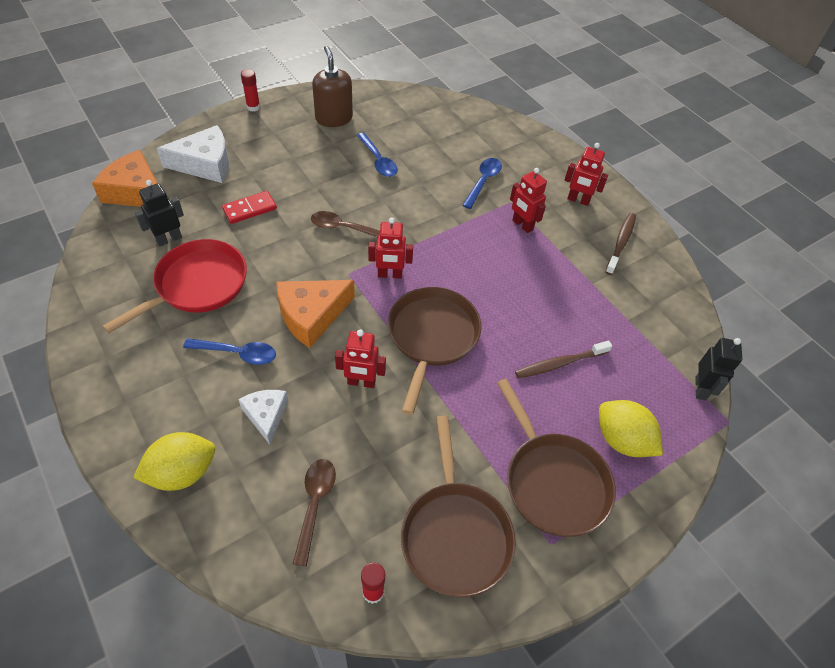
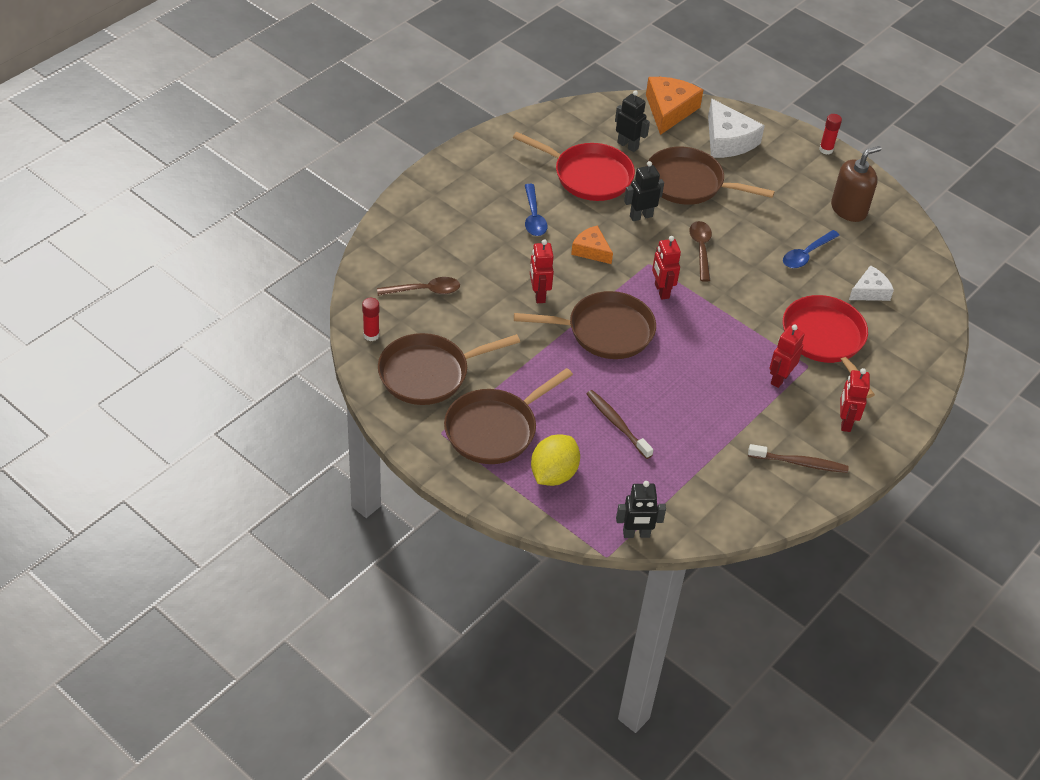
camera: 75 degrees right, 5 degrees down
yellow lemon [133,432,215,491] -> none
red domino [222,191,277,224] -> brown pan [646,147,775,205]
white cheese [238,390,288,445] -> white cheese moved to [849,265,894,301]
orange cheese [276,280,355,348] -> orange cheese [571,225,613,264], size x0.61
blue spoon [462,158,502,209] -> red pan [783,295,875,398]
none -> black robot [624,161,664,221]

